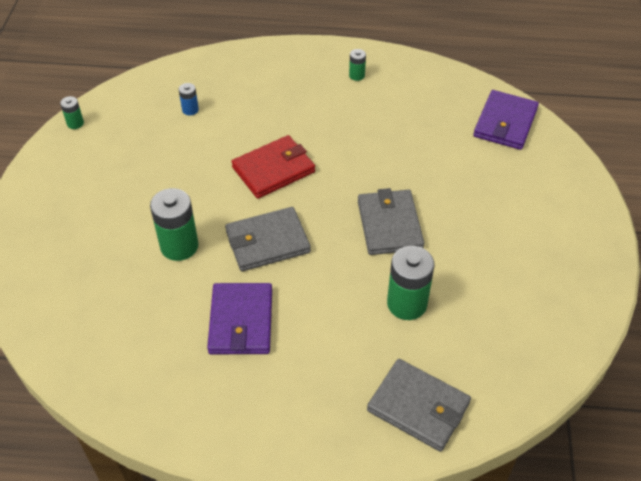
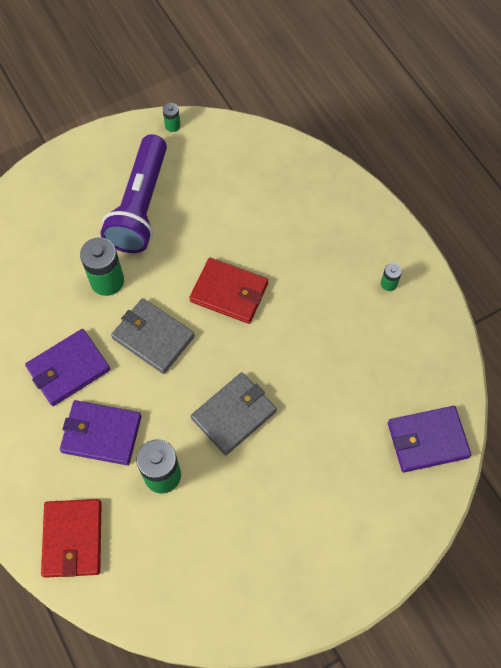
camera: 55 degrees right, 15 degrees up
blue battery [179,83,199,116] -> none
grey wallet [367,359,471,452] -> red wallet [41,499,102,578]
none -> purple wallet [60,400,142,465]
none -> purple flashlight [101,134,167,253]

